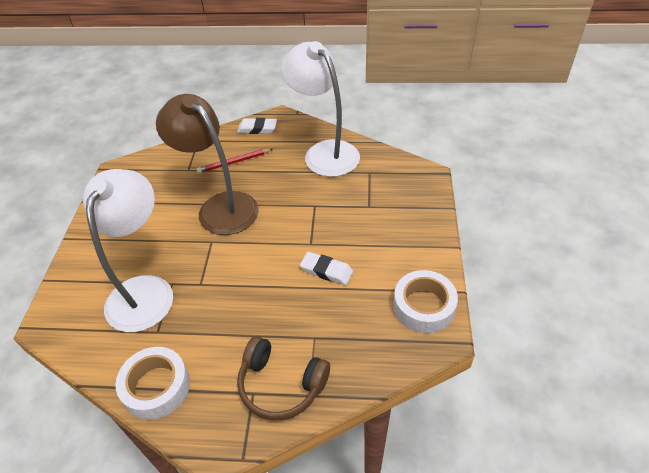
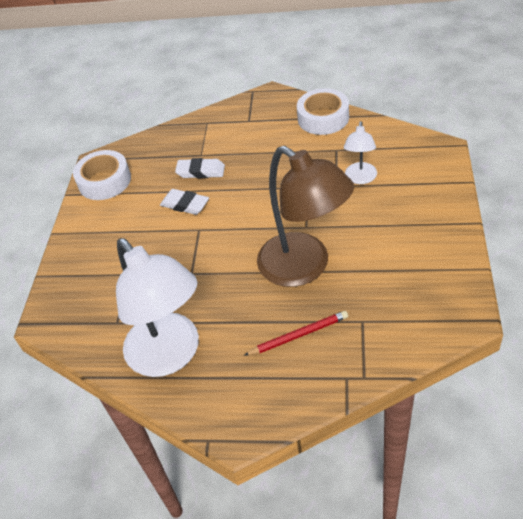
camera: 175 degrees left, 0 degrees up
white lamp [83,169,173,332] -> white lamp [344,121,377,184], size x0.49
white eraser [237,118,277,134] -> white eraser moved to [175,158,225,178]
brown headphones [237,336,330,420] -> none

